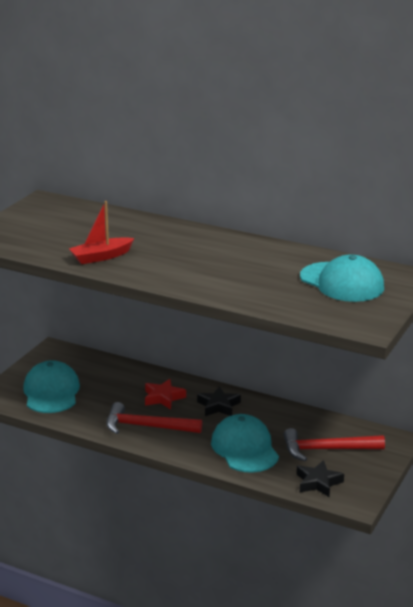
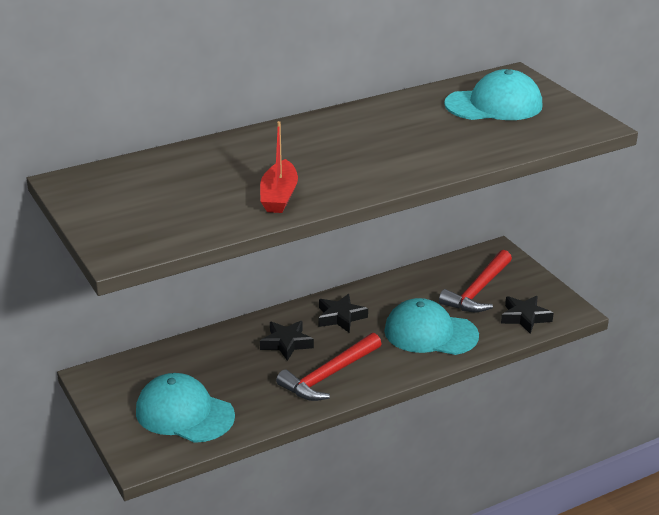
camera: 55 degrees left, 5 degrees up
red star [145,379,186,409] -> black star [260,321,314,361]

